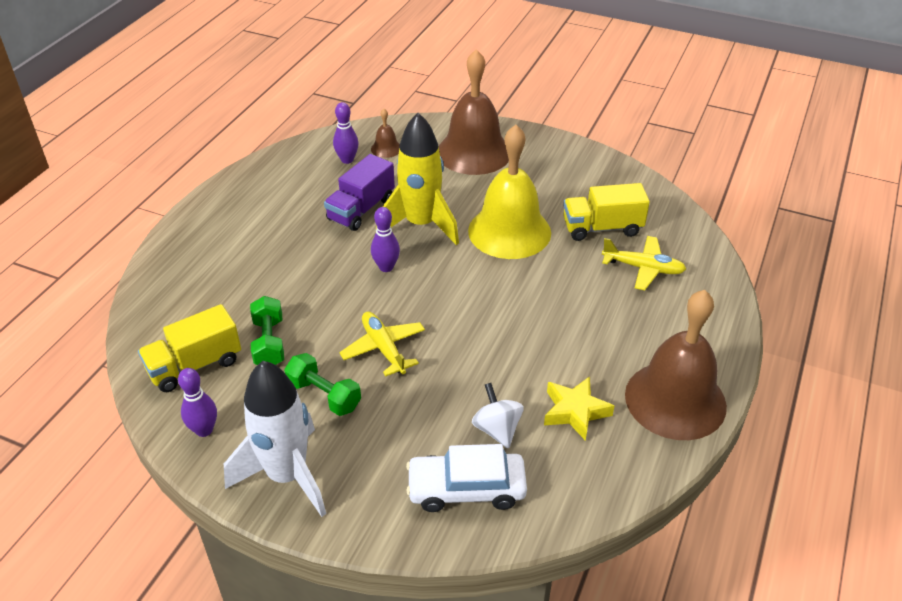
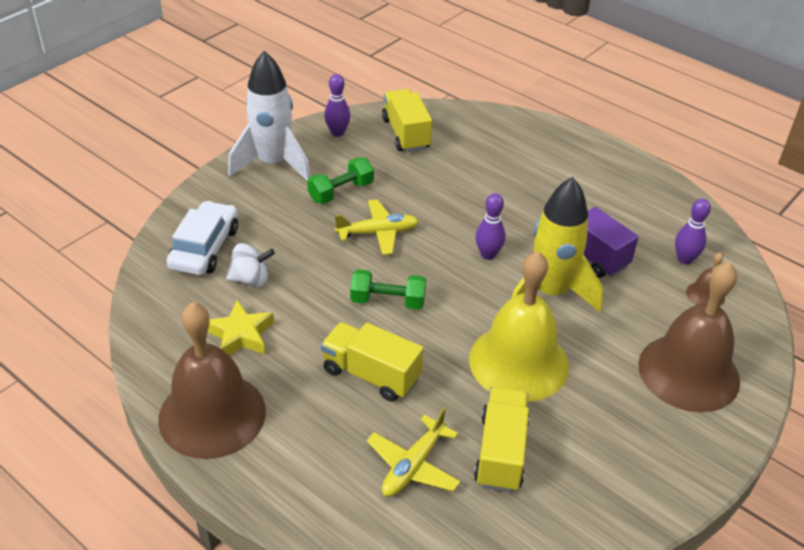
camera: 105 degrees right, 0 degrees up
green dumbbell [250,296,284,365] -> green dumbbell moved to [350,269,426,310]
none -> yellow truck [321,322,423,402]

